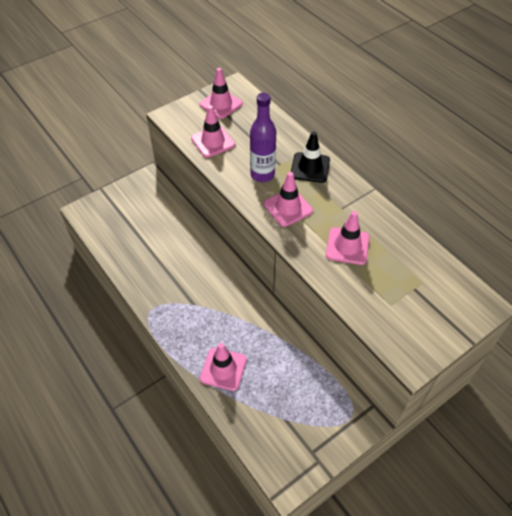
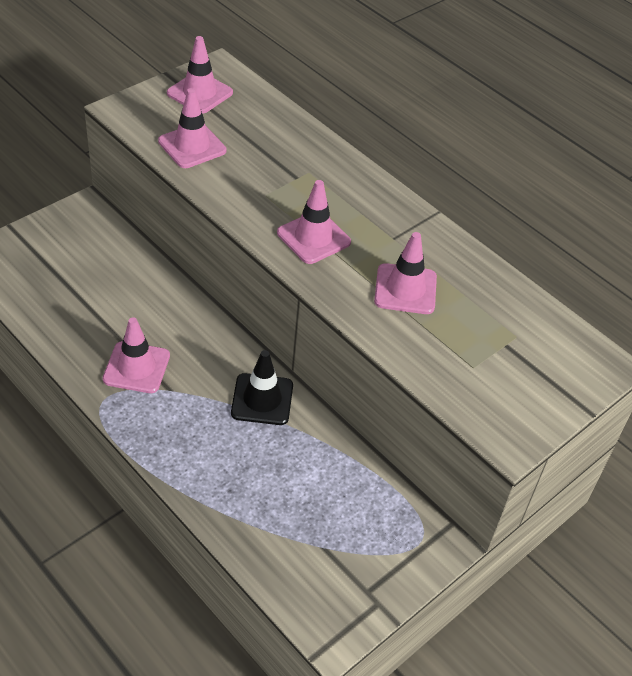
camera: 10 degrees left, 5 degrees down
pink traffic cone [200,343,247,391] -> pink traffic cone moved to [103,317,170,393]
purple bottle [250,93,276,182] -> none
black traffic cone [291,131,330,183] -> black traffic cone moved to [231,350,293,425]

